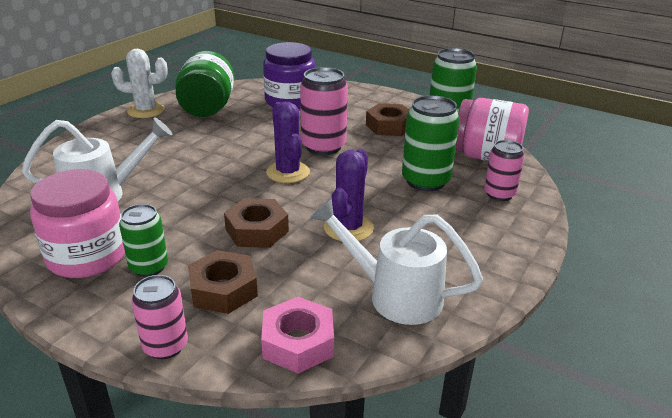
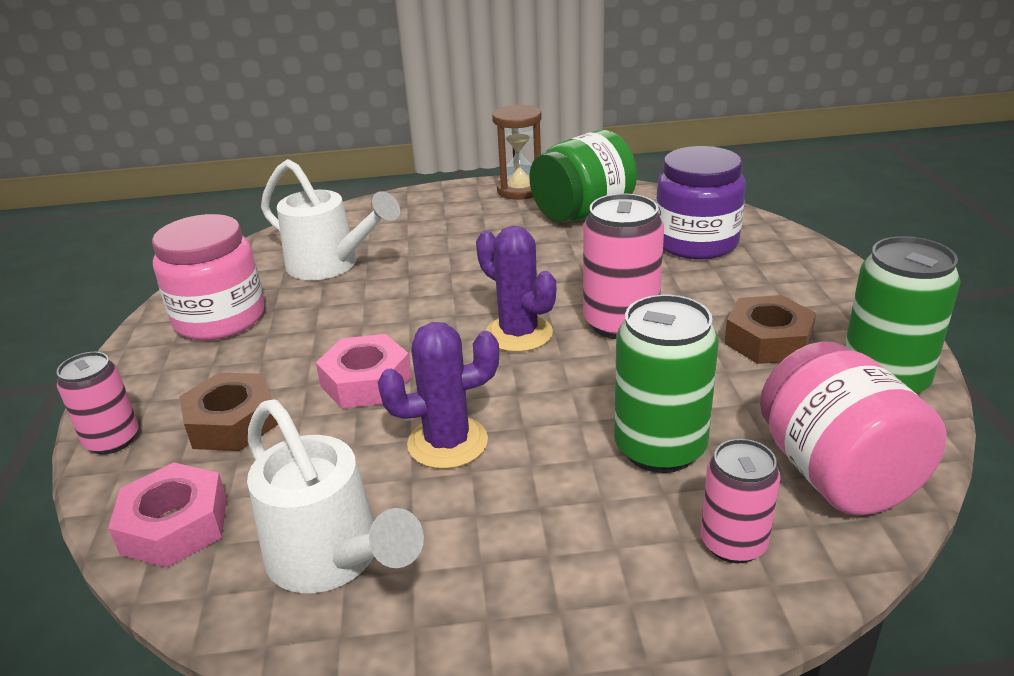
camera: 55 degrees right, 0 degrees up
white cactus [111,49,168,118] -> brown hourglass [492,104,542,200]
green can [119,204,168,277] -> none
brown nut [224,198,289,248] -> pink nut [316,334,412,408]
purple cactus [266,102,310,183] -> purple cactus turned 75 degrees counterclockwise [476,226,556,352]
white watering can [310,198,483,325] -> white watering can turned 150 degrees clockwise [247,399,424,593]

